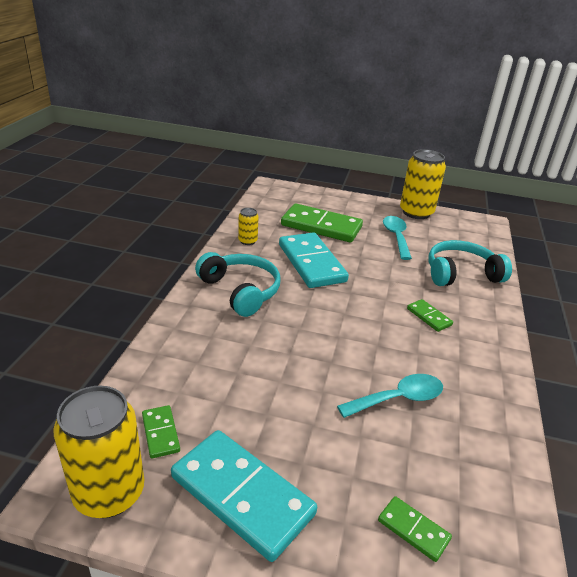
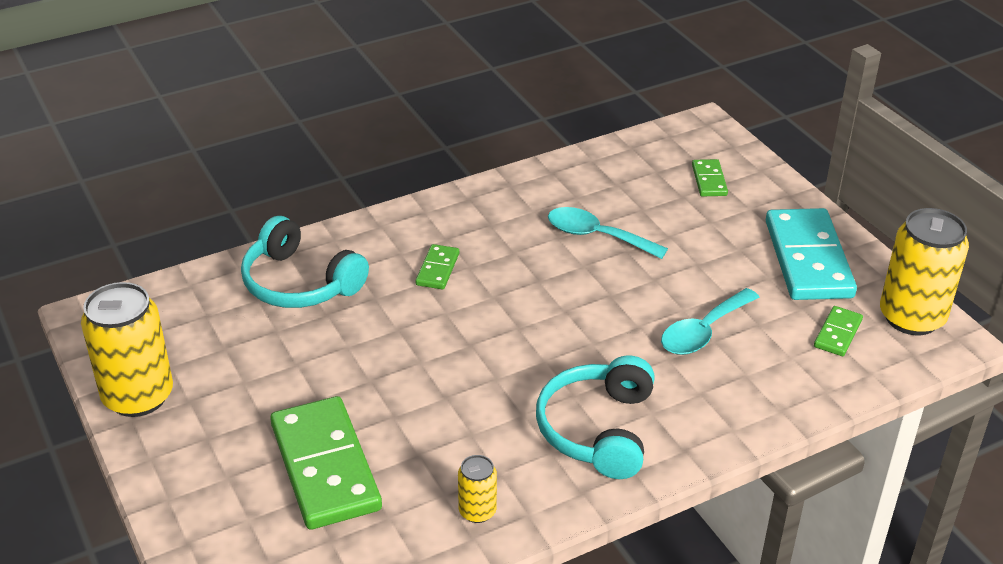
camera: 130 degrees left, 5 degrees up
turquoise domino [279,232,349,288] -> none
turquoise spoon [383,216,412,260] -> turquoise spoon moved to [661,288,760,355]

